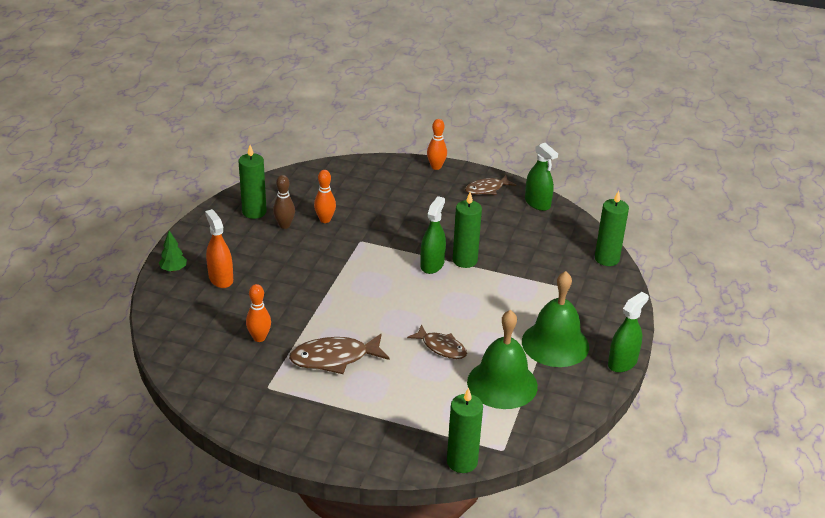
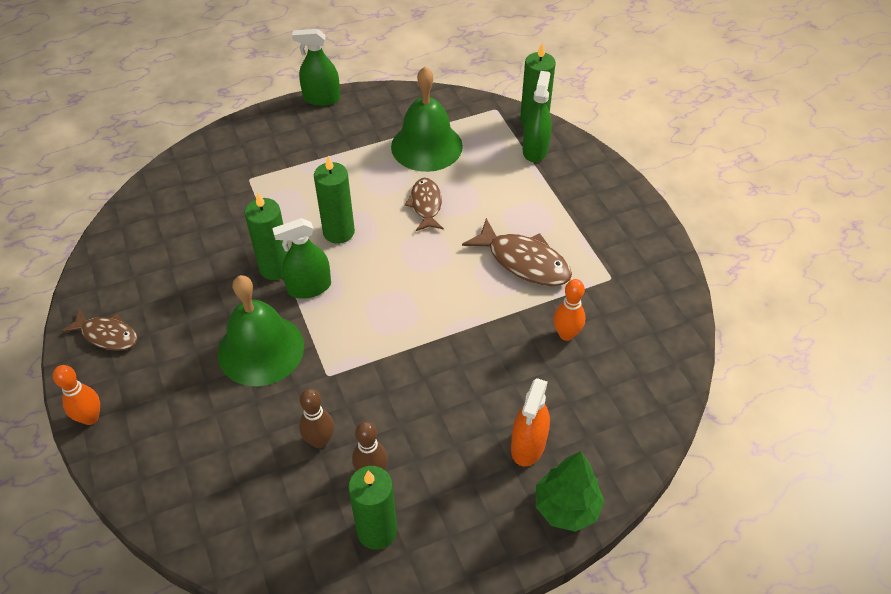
camera: 130 degrees left, 15 degrees up
green tree [159,231,187,272] -> green tree [536,451,604,532], size x1.59
orange bowling pin [314,170,336,223] -> brown bowling pin [299,389,334,448]
green bell [522,271,589,367] -> green bell moved to [218,275,304,386]
green spray bottle [525,143,558,211] -> green spray bottle moved to [523,71,552,162]
green candle [595,191,629,266] -> green candle moved to [314,156,355,244]

